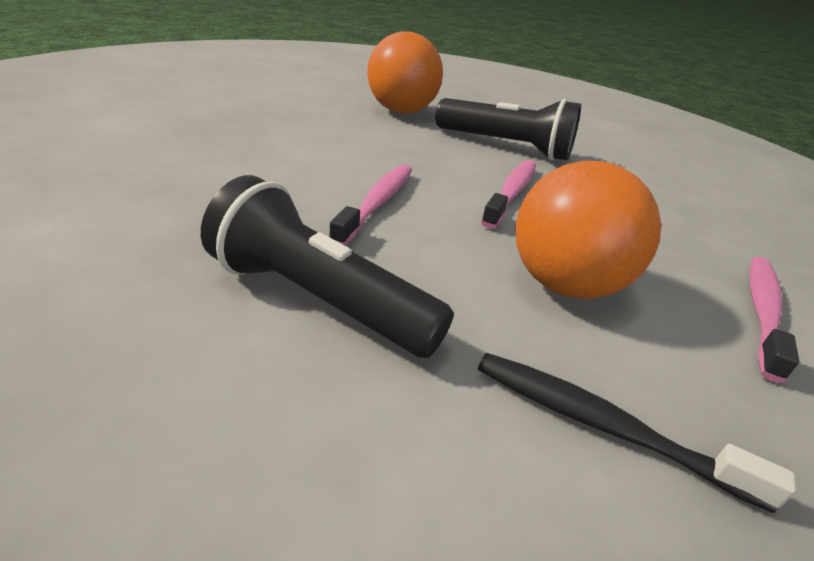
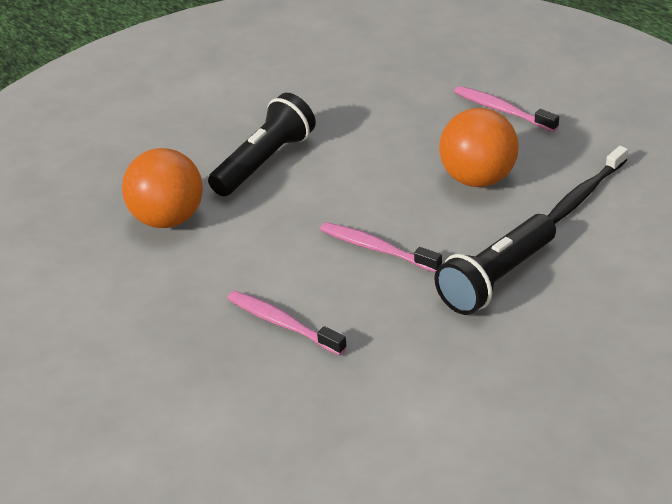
camera: 70 degrees left, 5 degrees up
pink toothbrush [481,160,536,229] -> pink toothbrush moved to [227,291,347,355]

